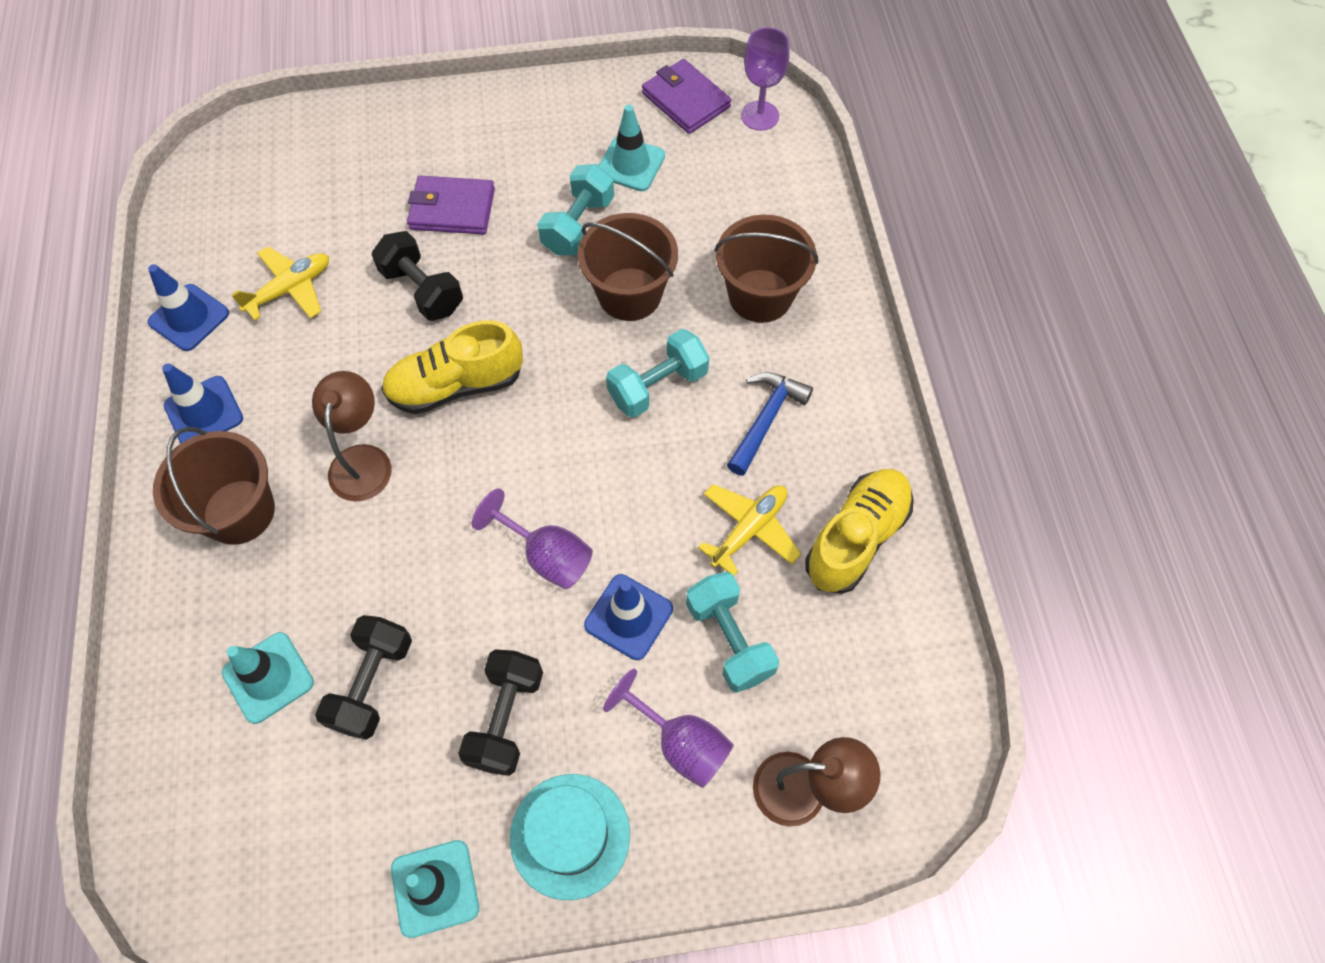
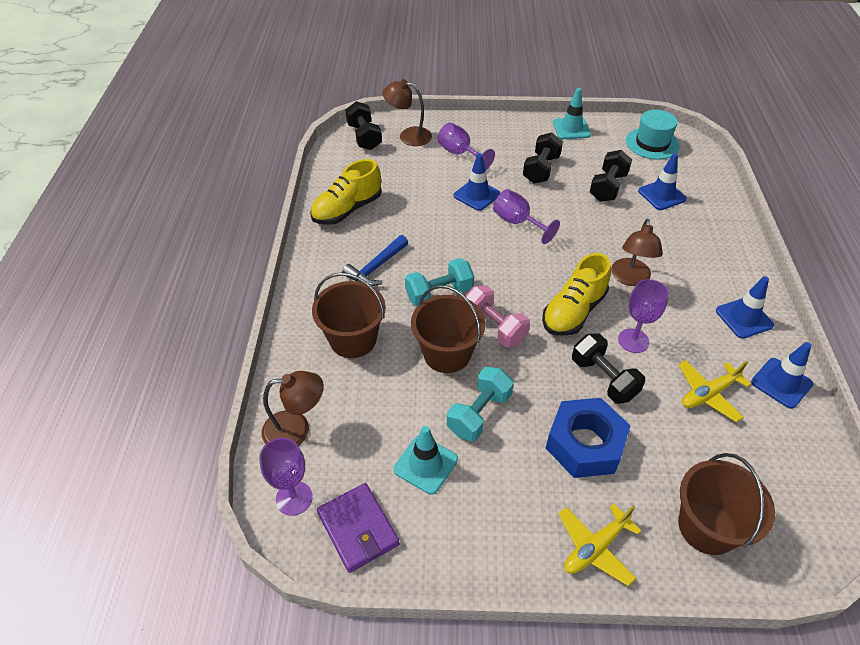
camera: 170 degrees left, 15 degrees down
brown bucket [153,427,275,545] -> brown bucket moved to [678,453,775,555]
turquoise traffic cone [222,632,314,724] -> blue traffic cone [638,153,687,210]
yellow shoe [381,321,523,414] -> yellow shoe turned 135 degrees clockwise [542,253,611,336]
purple wallet [407,176,495,235] -> blue nut [546,398,631,478]
turquoise hat [510,774,630,900] -> turquoise hat moved to [626,110,680,160]
turquoise dumbbell [686,572,779,693] -> none
yellow plane [698,484,801,576] -> yellow plane moved to [558,503,642,586]
none -> brown lamp [261,371,324,446]
none -> black dumbbell [345,101,382,150]
none -> pink dumbbell [466,285,530,347]
none -> purple goblet [618,279,669,353]

